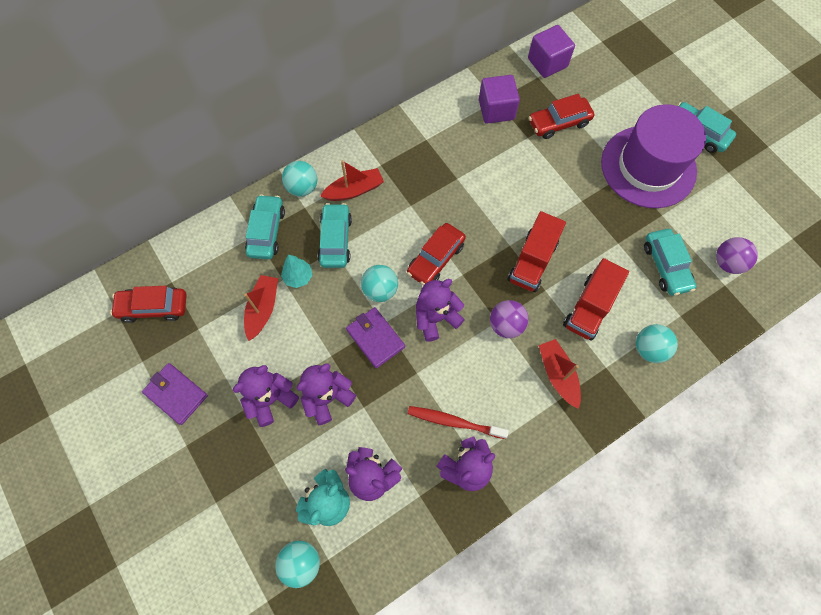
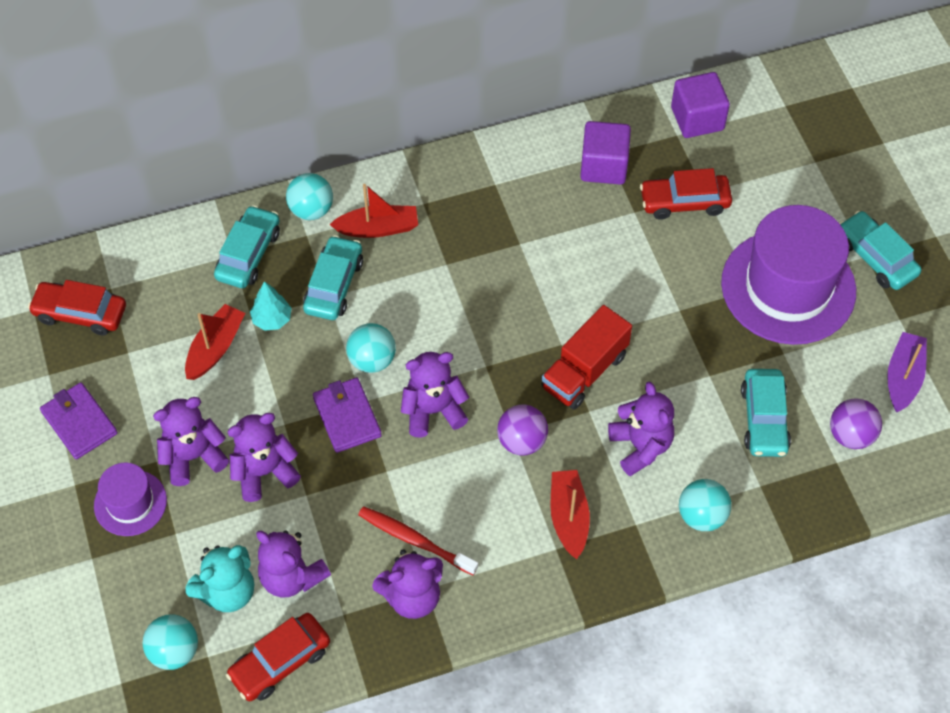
camera: 15 degrees right, 10 degrees down
red car [407,223,466,285] -> red car moved to [226,613,330,701]
red truck [563,258,629,341] -> purple teddy bear [608,382,674,476]
none -> purple hat [94,463,167,536]
none -> purple boat [887,332,927,412]

